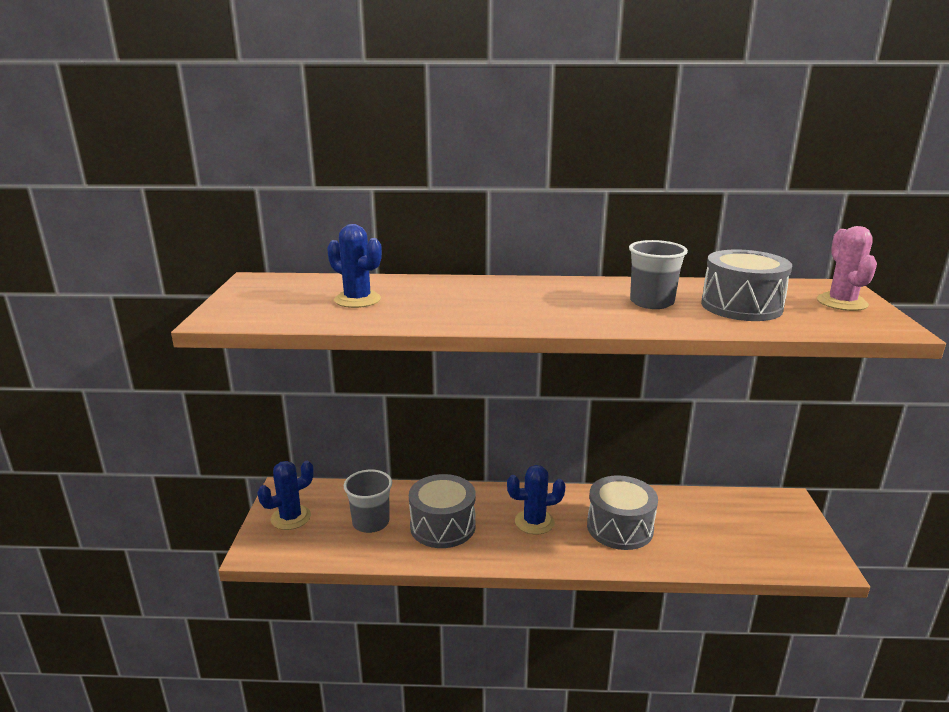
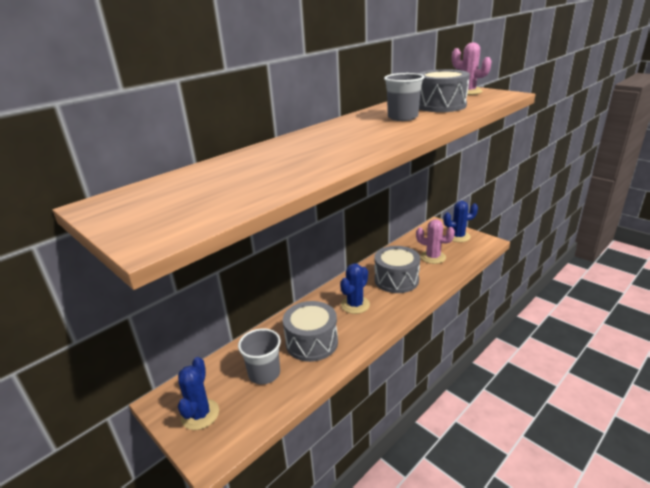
camera: 45 degrees left, 5 degrees up
blue cactus [327,224,382,308] -> blue cactus moved to [443,201,478,242]
none -> pink cactus [416,219,455,264]

